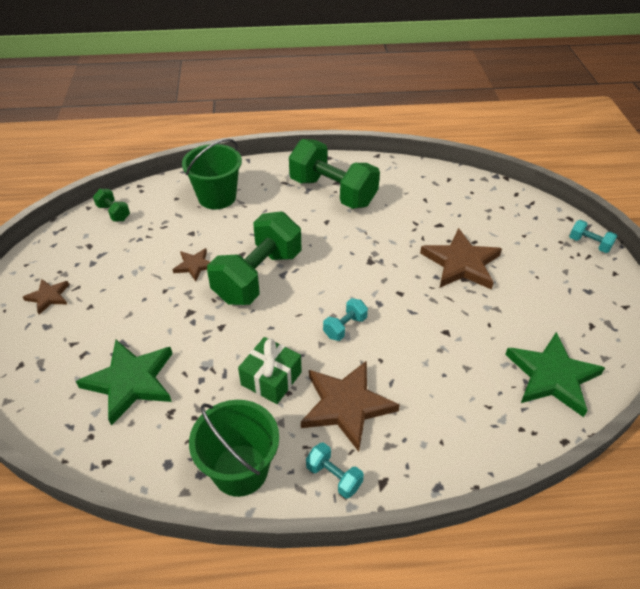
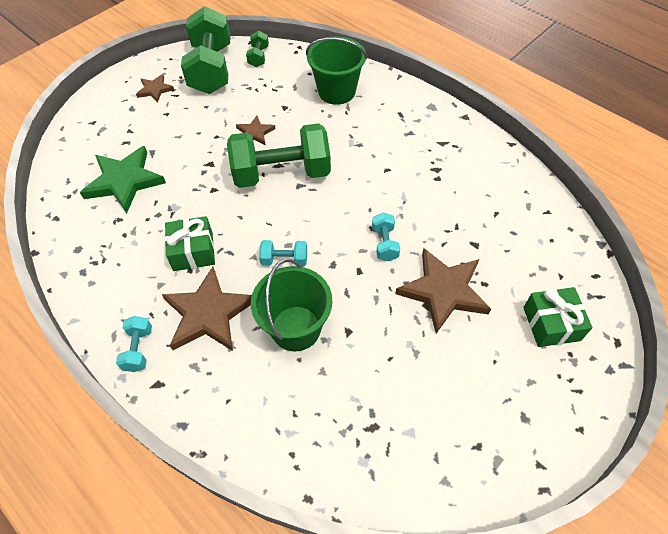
camera: 50 degrees right, 10 degrees up
green bucket [189,400,279,497] -> green bucket moved to [251,259,332,352]
green dumbbell [289,139,380,209] -> green dumbbell moved to [181,6,231,94]
green star [505,332,605,417] -> none
turquoise dumbbell [569,220,617,253] -> turquoise dumbbell moved to [372,213,400,261]
none -> green gift [523,287,592,347]

